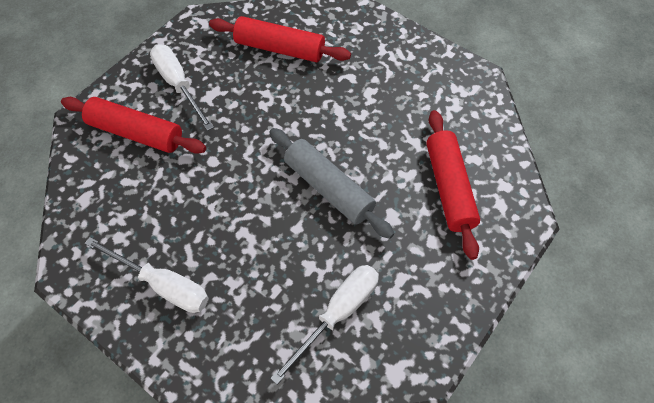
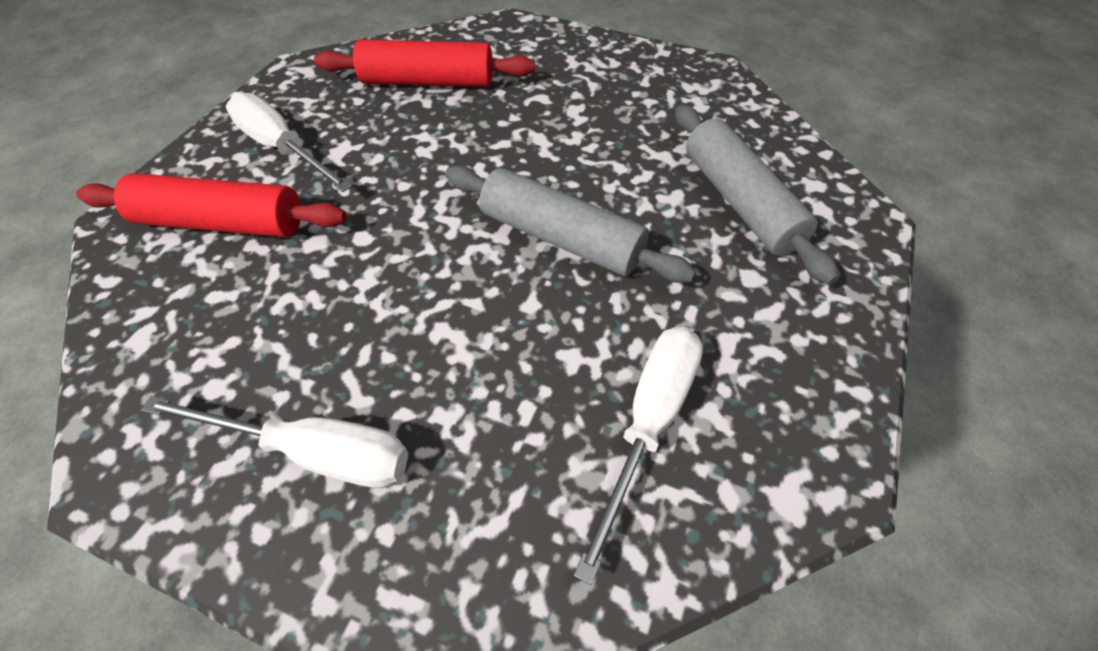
camera: 15 degrees left, 5 degrees down
red rolling pin [426,110,480,260] -> grey rolling pin [675,105,839,285]

